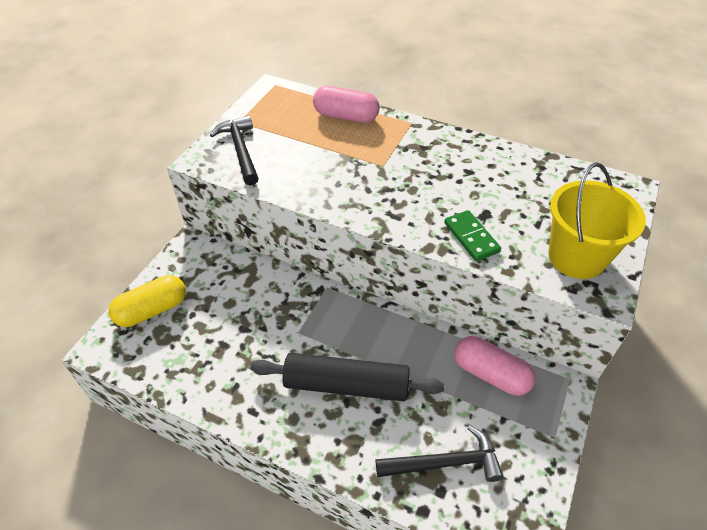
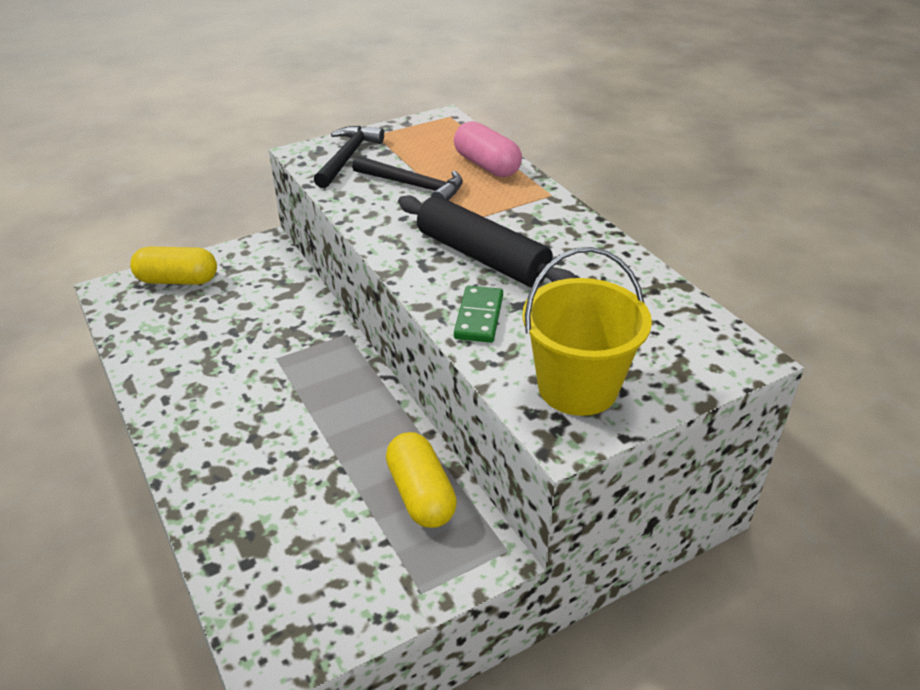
camera: 35 degrees right, 10 degrees down
black rolling pin [250,353,445,401] -> black rolling pin moved to [398,195,576,287]
black hammer [376,425,504,482] -> black hammer moved to [352,155,463,201]
pink capsule [454,336,535,396] -> yellow capsule [386,432,457,528]

